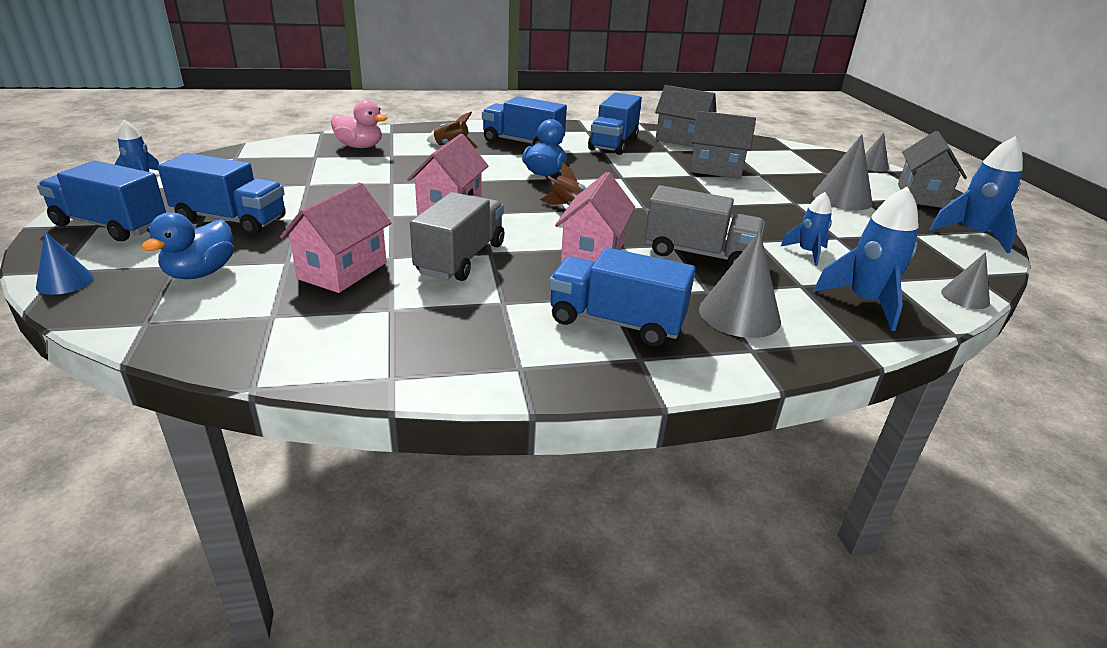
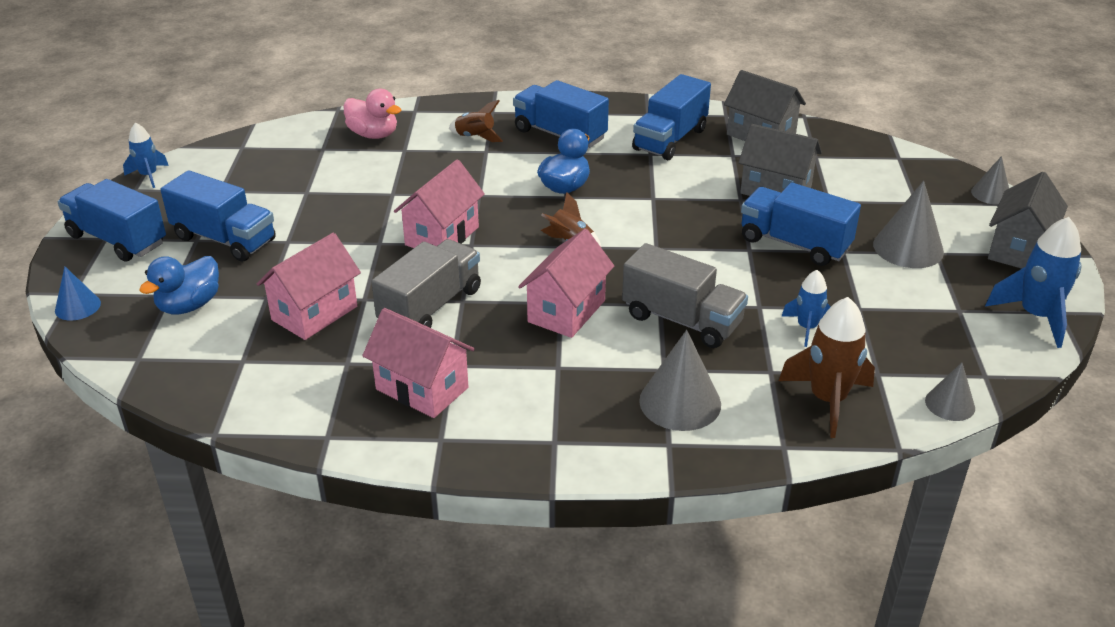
camera: 15 degrees right, 5 degrees up
blue truck [549,248,695,346] -> blue truck moved to [741,183,861,266]
blue rocket [813,187,919,331] -> brown rocket [779,297,875,438]
none -> pink house [362,308,475,418]

